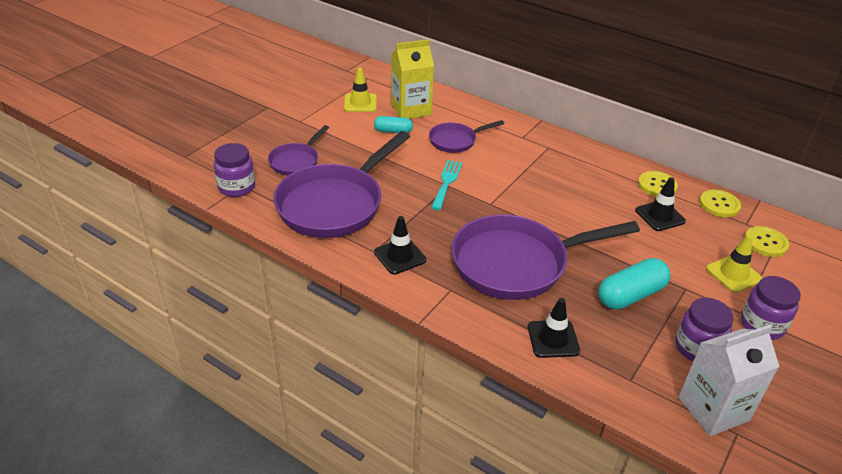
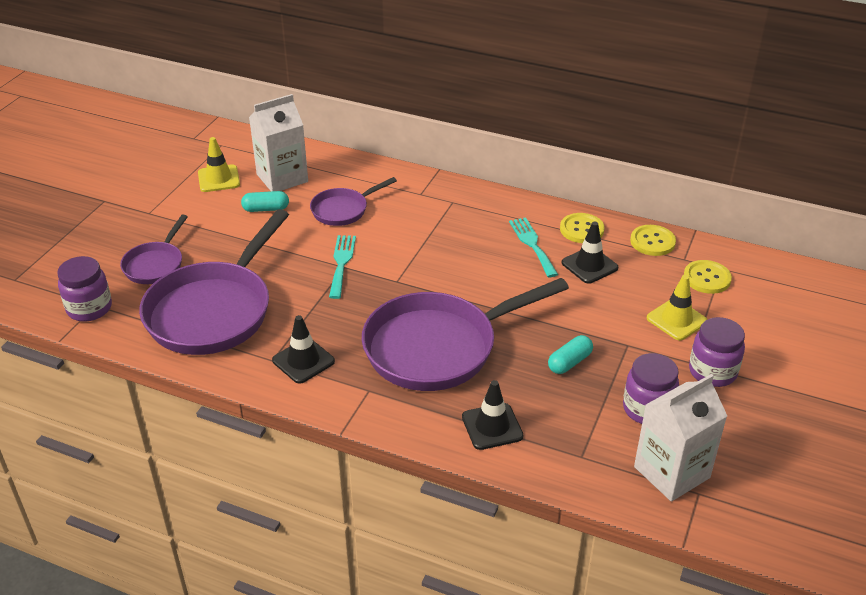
camera: 10 degrees left, 0 degrees up
yellow carton [391,39,434,119] -> white carton [249,94,308,191]
turquoise capsule [598,258,670,309] -> turquoise capsule [548,335,593,374], size x0.60
none -> turquoise fork [509,218,558,277]

